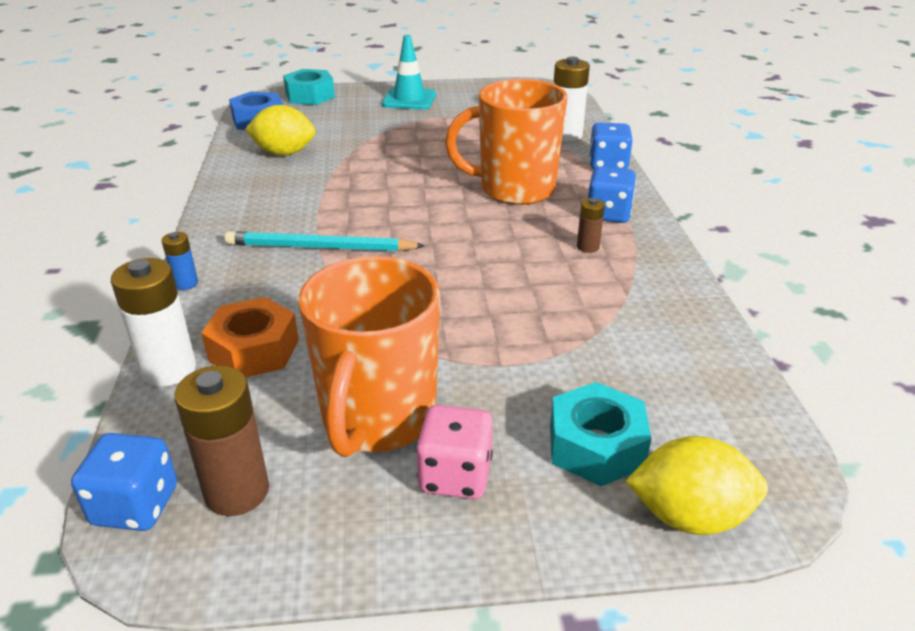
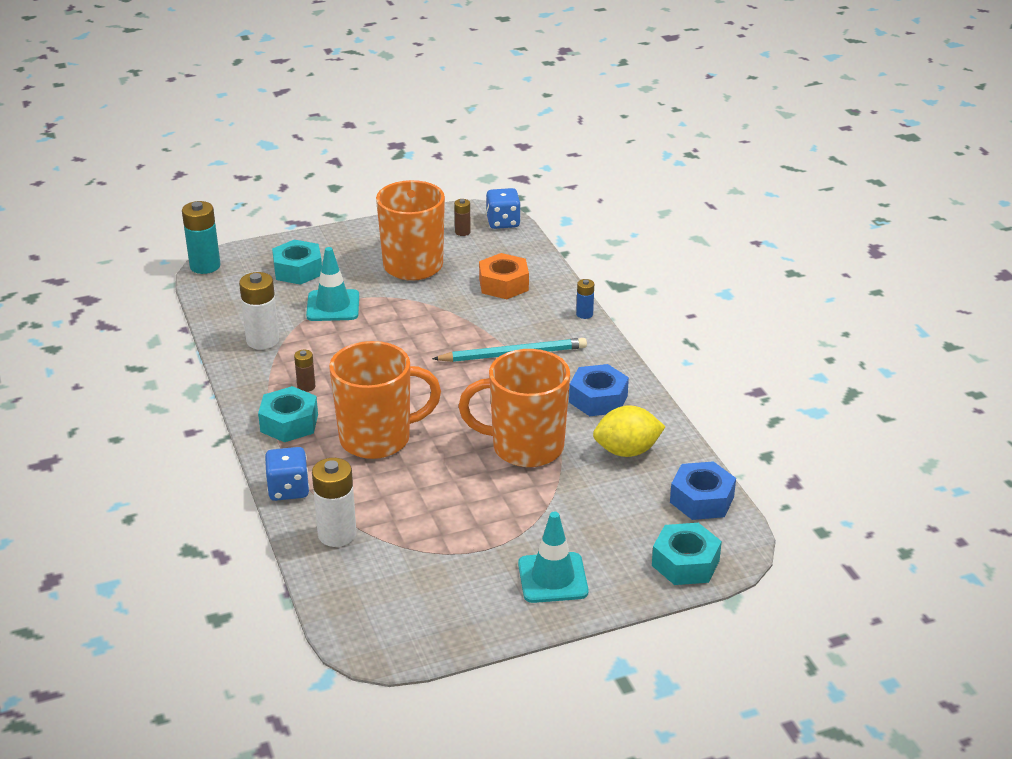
camera: 165 degrees right, 0 degrees up
white battery [111,258,196,387] -> white battery moved to [239,272,279,350]
brown battery [174,365,269,516] -> brown battery [454,199,471,236], size x0.53
pink dice [416,405,493,499] -> none
blue dice [588,166,636,223] -> turquoise nut [258,386,318,442]
yellow lemon [625,436,768,535] -> none
none -> turquoise battery [182,201,220,274]
none -> turquoise traffic cone [306,247,359,321]
none -> orange mug [458,349,570,467]
none -> blue nut [569,364,629,416]

